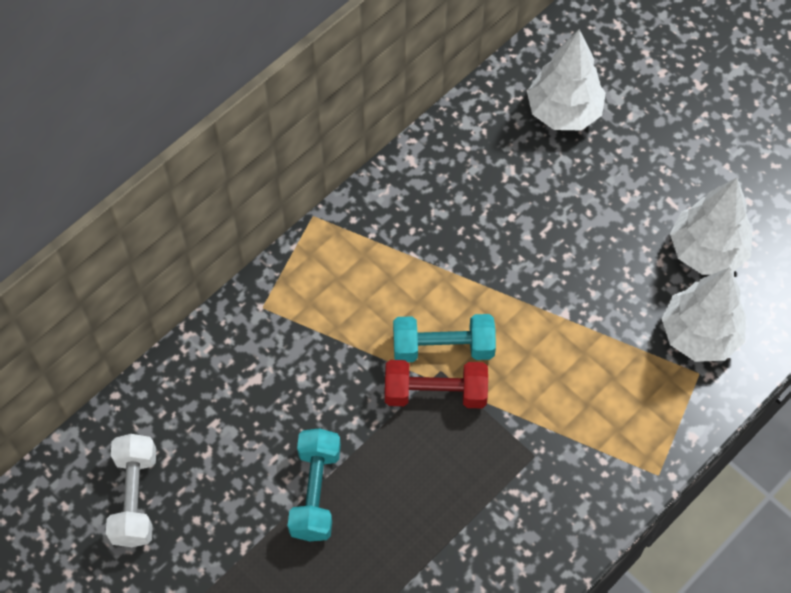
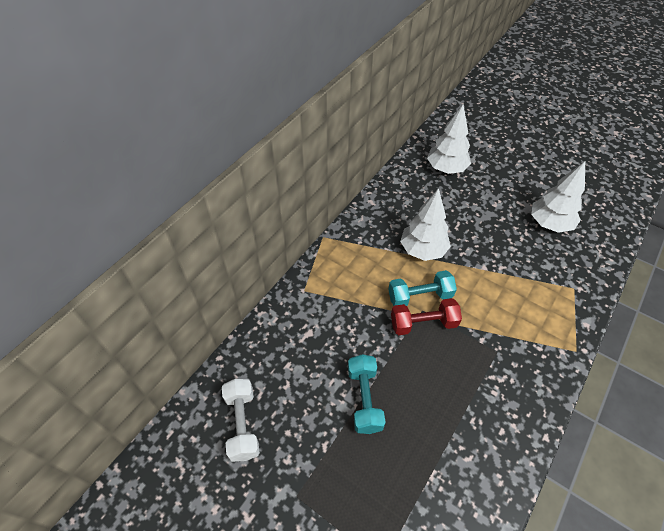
camera: 10 degrees left, 10 degrees down
white tree [661,267,746,362] -> white tree moved to [400,188,451,261]

